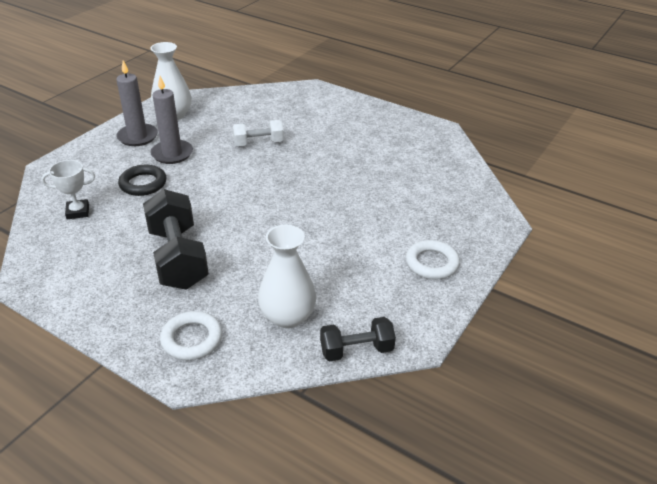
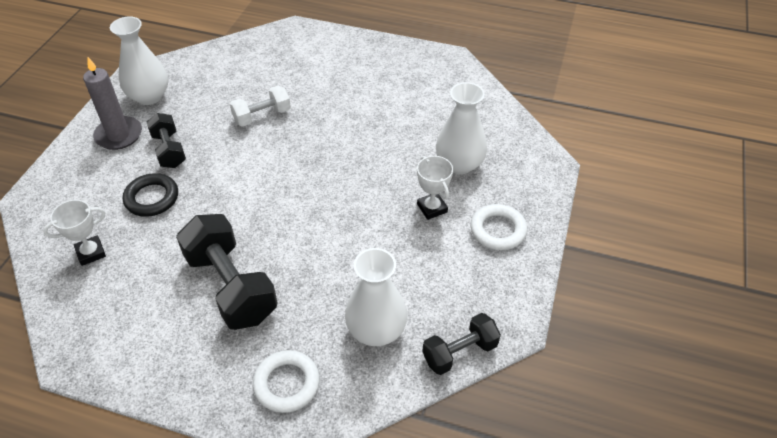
camera: 15 degrees left, 10 degrees up
grey candle [150,76,193,164] -> black dumbbell [146,113,186,168]
none -> white trophy [417,156,453,220]
none -> white vase [436,82,487,174]

